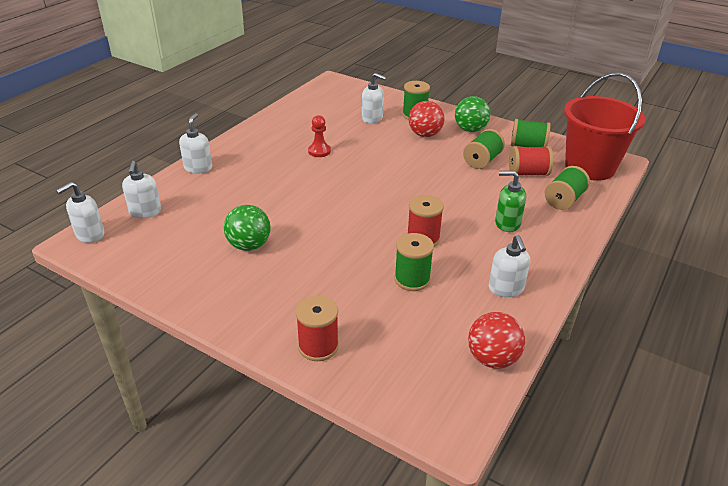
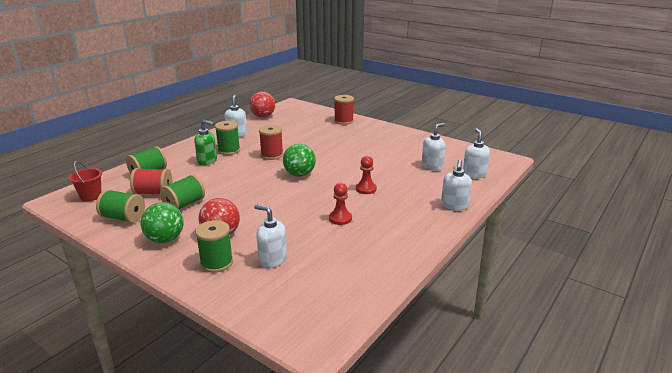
camera: 175 degrees left, 10 degrees down
white soap dispenser [56,182,104,243] -> white soap dispenser moved to [422,123,446,171]
green ball [224,205,271,251] -> green ball moved to [283,144,316,177]
green spool [394,233,434,291] -> green spool moved to [215,121,240,155]
red bucket [564,73,645,181] -> red bucket [69,161,102,202], size x0.44
none -> red pawn [356,156,377,194]

